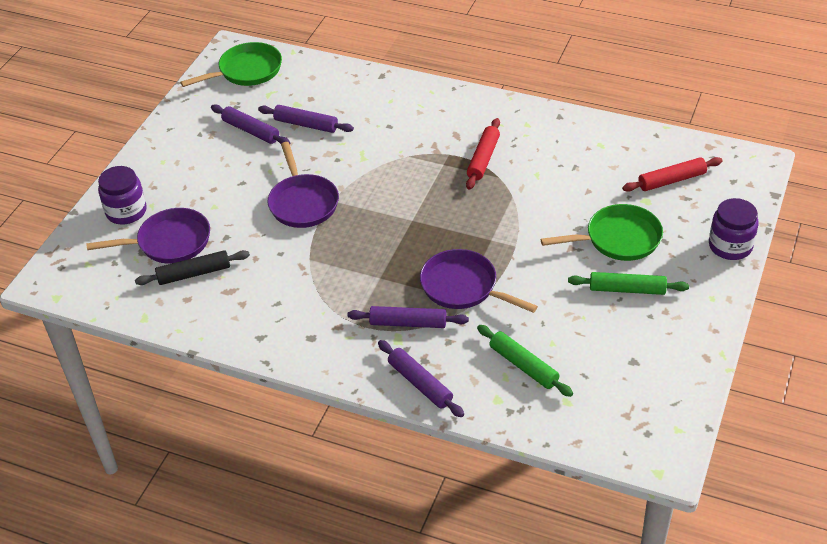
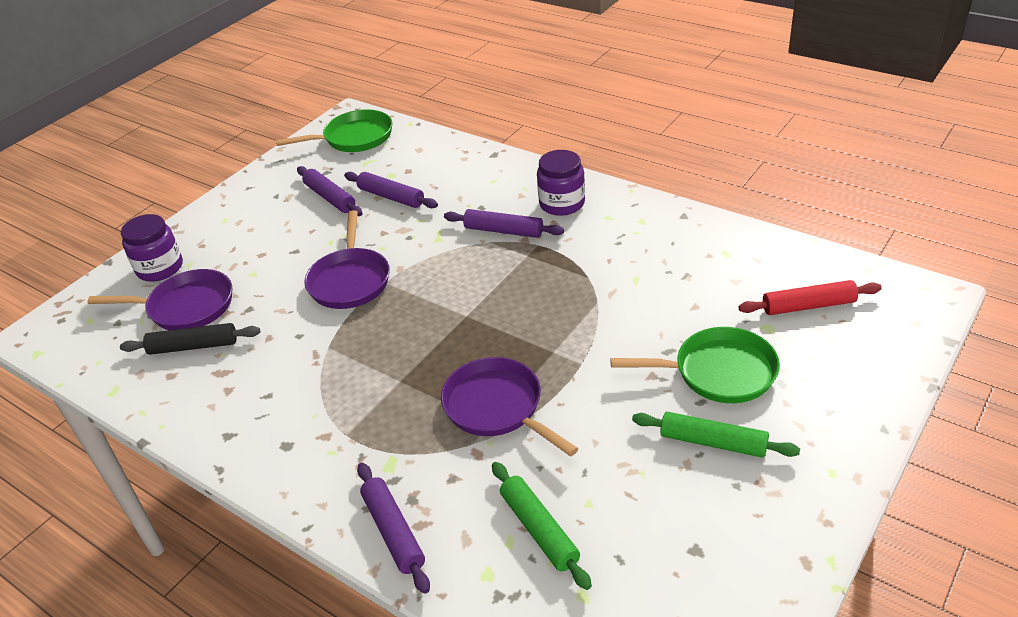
camera: 15 degrees right, 5 degrees down
purple rolling pin [347,306,469,328] -> purple rolling pin moved to [444,209,564,238]
red rolling pin [466,118,500,190] -> none
purple jar [709,198,758,260] -> purple jar moved to [537,150,585,216]

